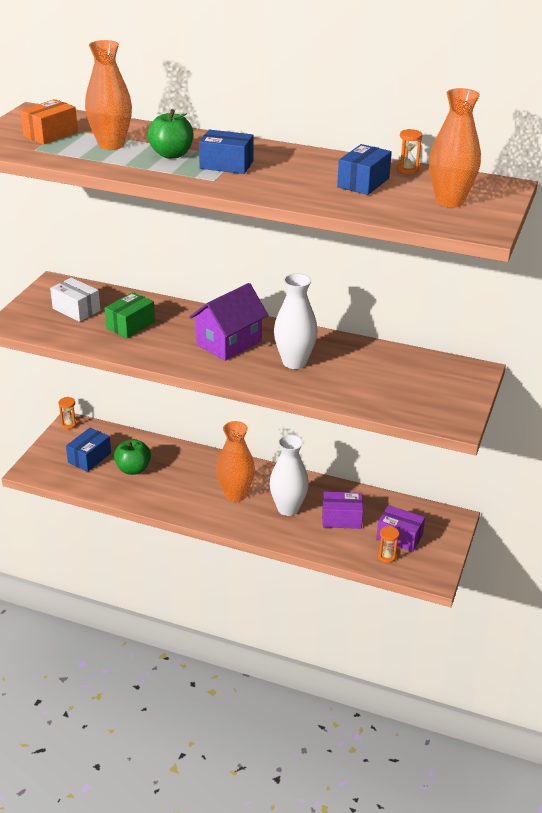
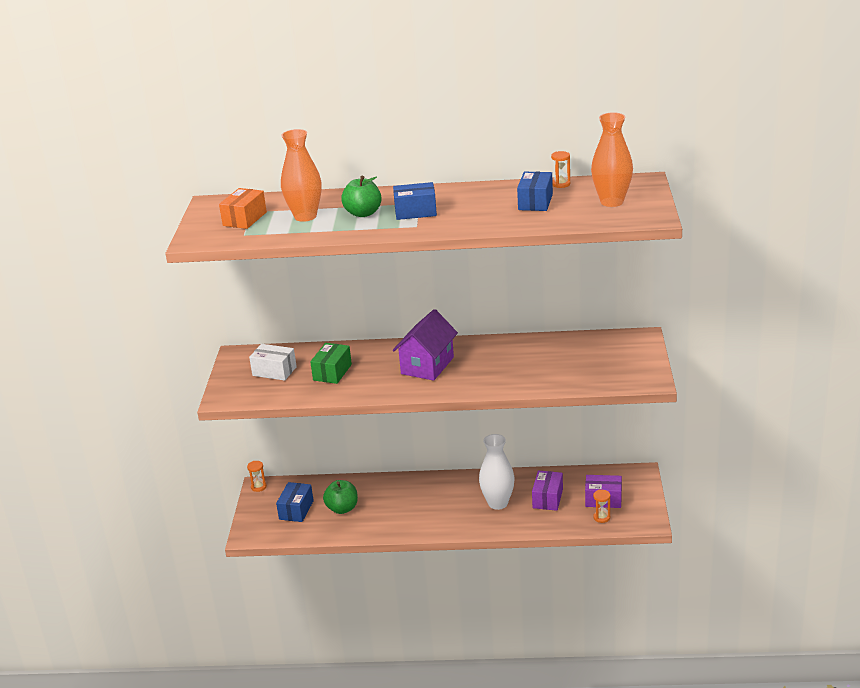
camera: 15 degrees left, 5 degrees down
orange vase [216,421,255,502] -> none
white vase [274,273,318,369] -> none
purple box [322,491,363,529] -> purple box turned 60 degrees counterclockwise [532,471,563,511]

